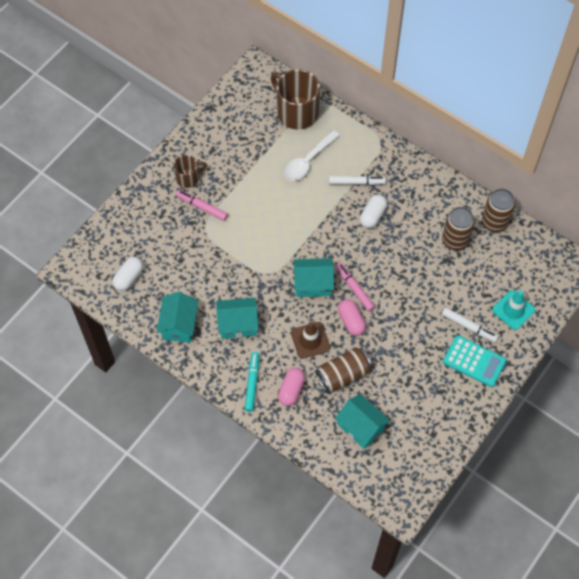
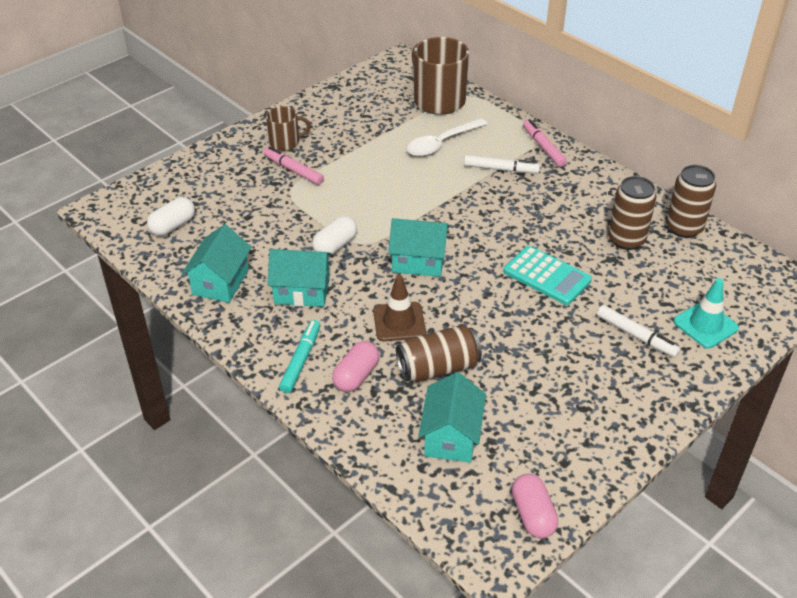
camera: 10 degrees right, 20 degrees down
pink marker [335,262,375,312] -> pink marker moved to [523,119,567,167]
turquoise house [335,394,390,449] -> turquoise house turned 45 degrees clockwise [418,372,486,463]
pink capsule [338,299,366,336] -> pink capsule moved to [512,474,558,539]
white capsule [360,195,387,228] -> white capsule moved to [312,216,357,257]
turquoise calculator [443,335,506,387] -> turquoise calculator moved to [503,246,592,305]

